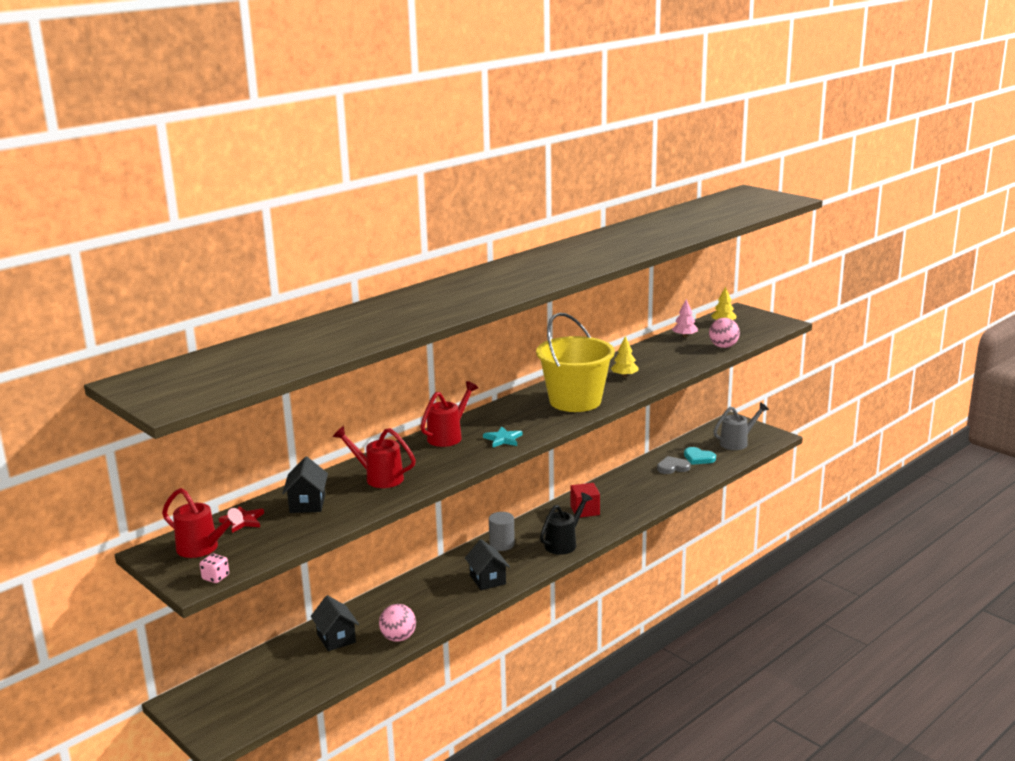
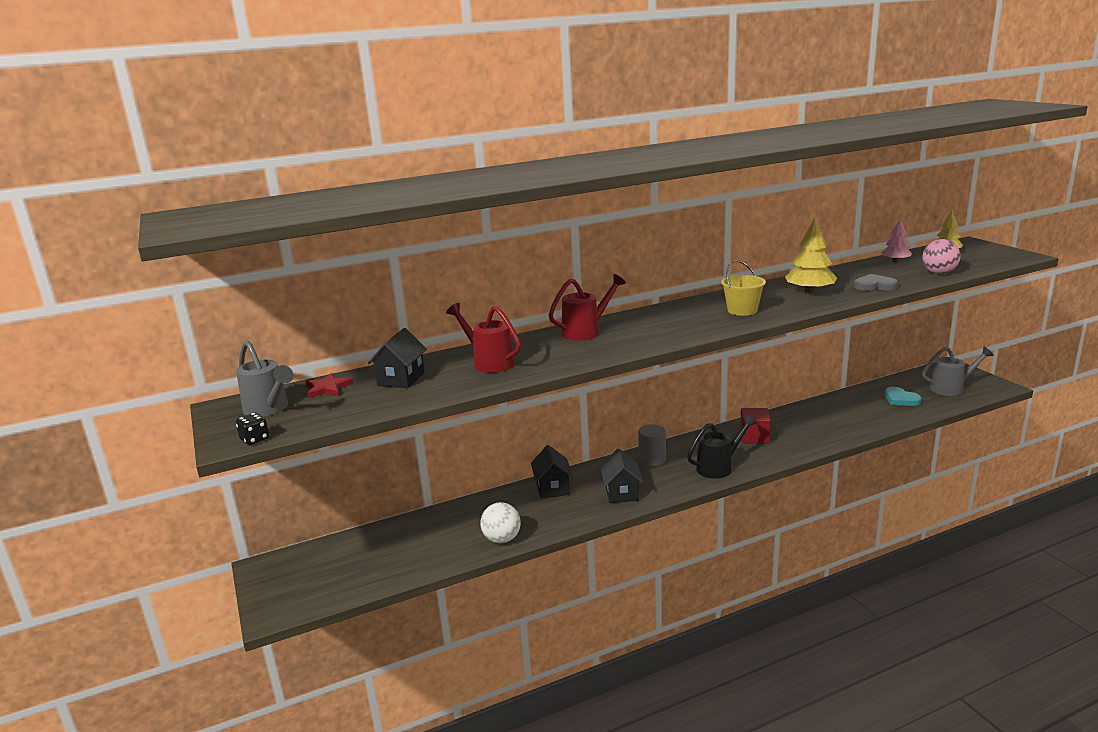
camera: 20 degrees right, 0 degrees up
red watering can [162,488,243,558] -> grey watering can [236,341,294,417]
pink dice [200,554,229,583] -> black dice [236,413,269,445]
black house [311,595,359,651] -> black house moved to [531,445,573,499]
pink ball [379,604,416,642] -> white ball [480,502,521,543]
turquoise star [483,426,522,447] -> none
yellow bucket [536,313,615,412] -> yellow bucket [721,260,766,316], size x0.50
yellow tree [610,336,639,377] -> yellow tree [785,218,837,294], size x1.58
grey heart [657,456,691,474] -> grey heart moved to [854,274,898,291]

